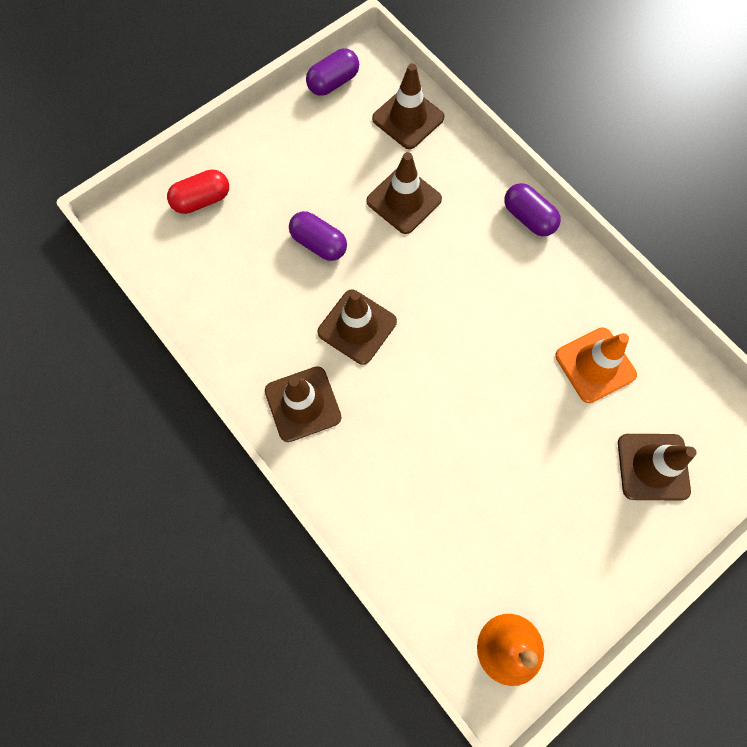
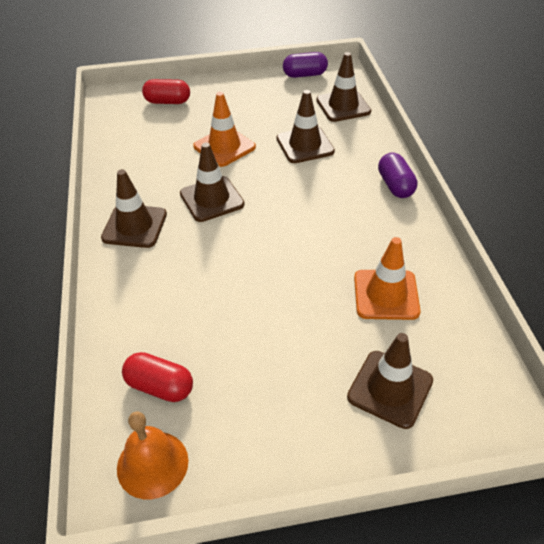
camera: 30 degrees right, 25 degrees down
purple capsule [289,211,347,261] -> orange traffic cone [193,92,256,167]
none -> red capsule [122,352,193,402]

